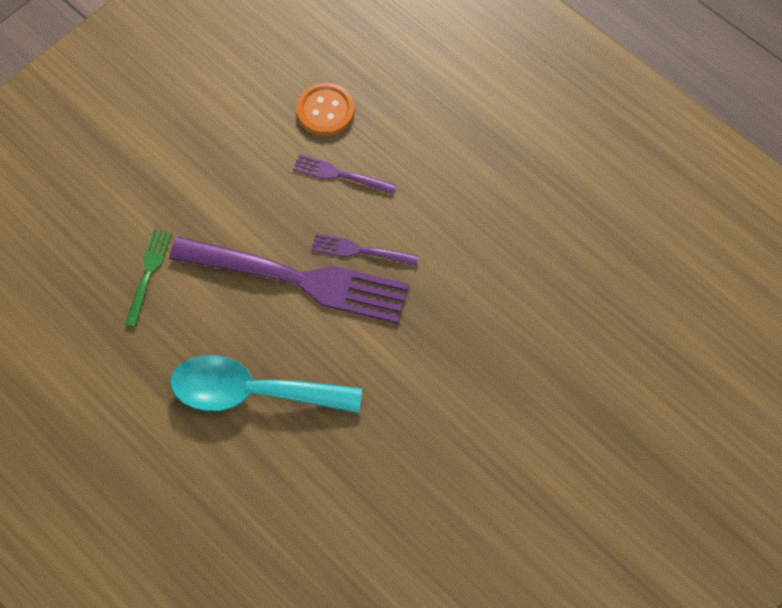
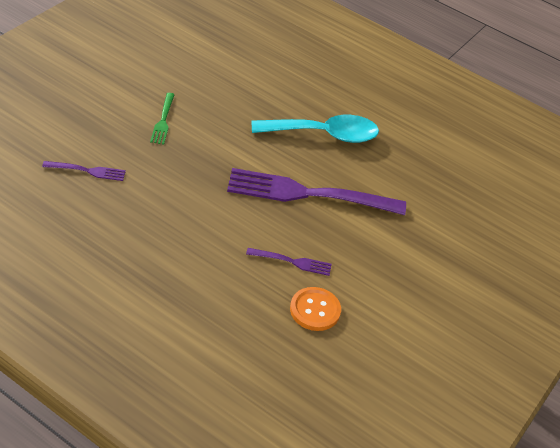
camera: 165 degrees right, 20 degrees down
green fork [124,229,172,327] -> green fork moved to [150,93,175,145]
purple fork [311,233,419,266] -> purple fork moved to [42,161,126,181]

